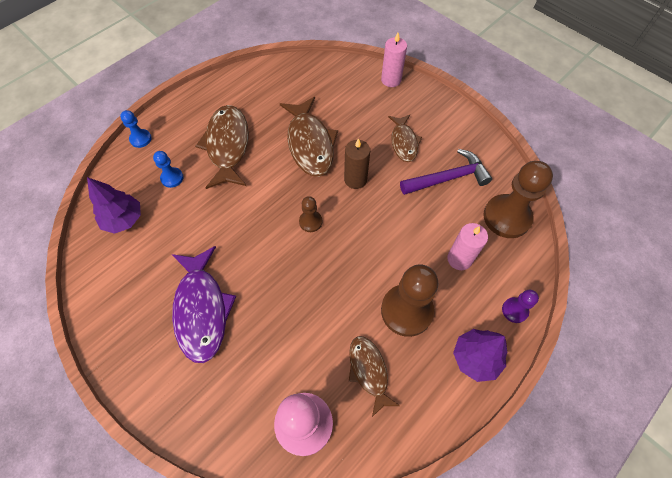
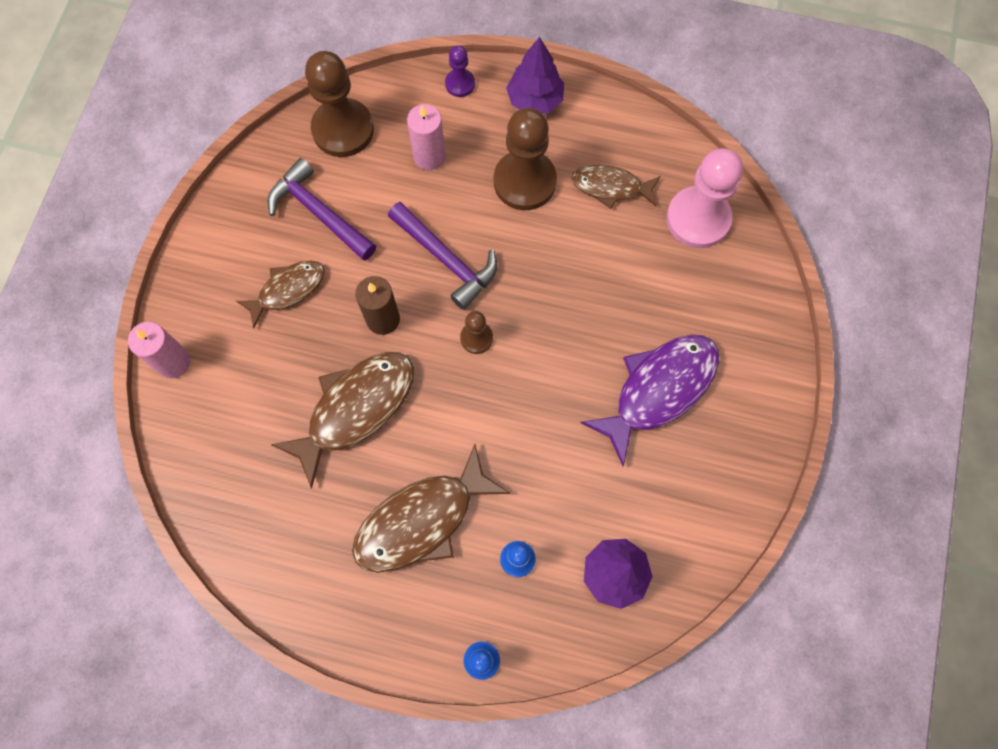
camera: 120 degrees left, 10 degrees up
brown fish [349,336,400,417] -> brown fish turned 60 degrees clockwise [571,164,661,209]
none -> purple hammer [388,202,497,310]

